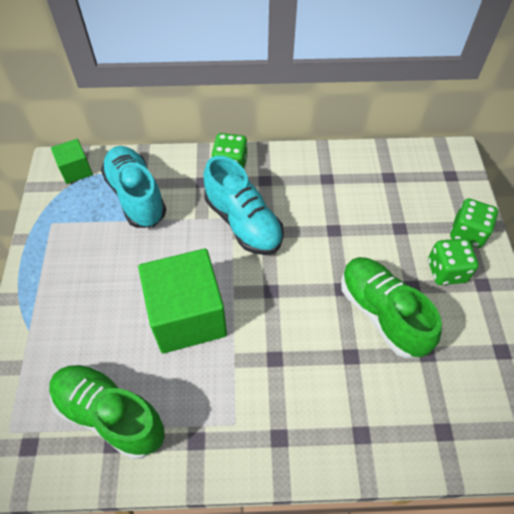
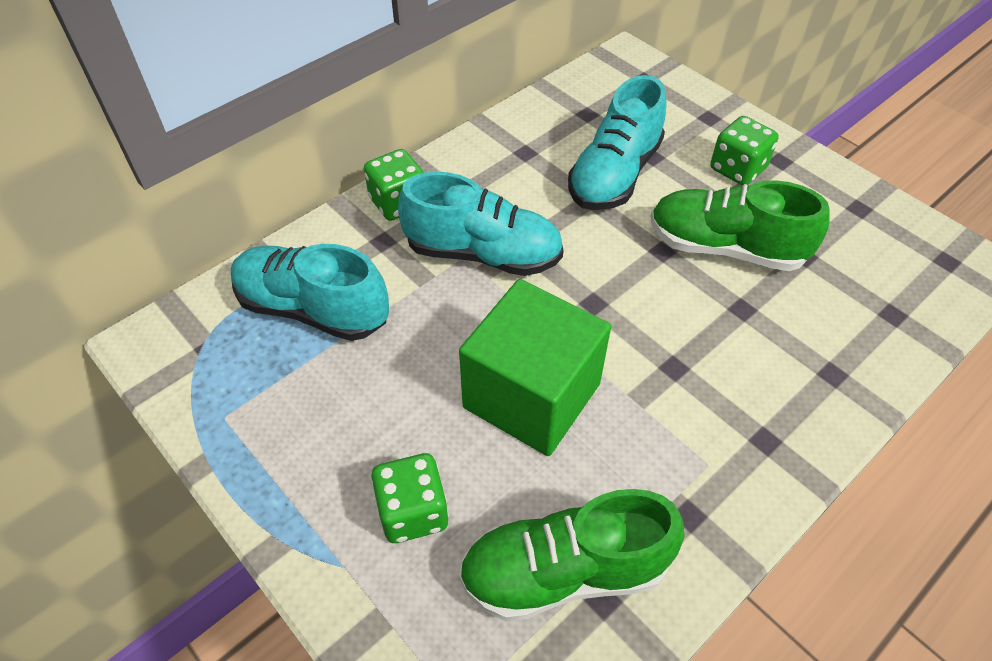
camera: 40 degrees left, 5 degrees down
green cube [51,139,93,184] -> none
green dice [450,198,498,248] -> green dice moved to [371,453,449,543]
none -> turquoise shoe [568,75,666,210]

